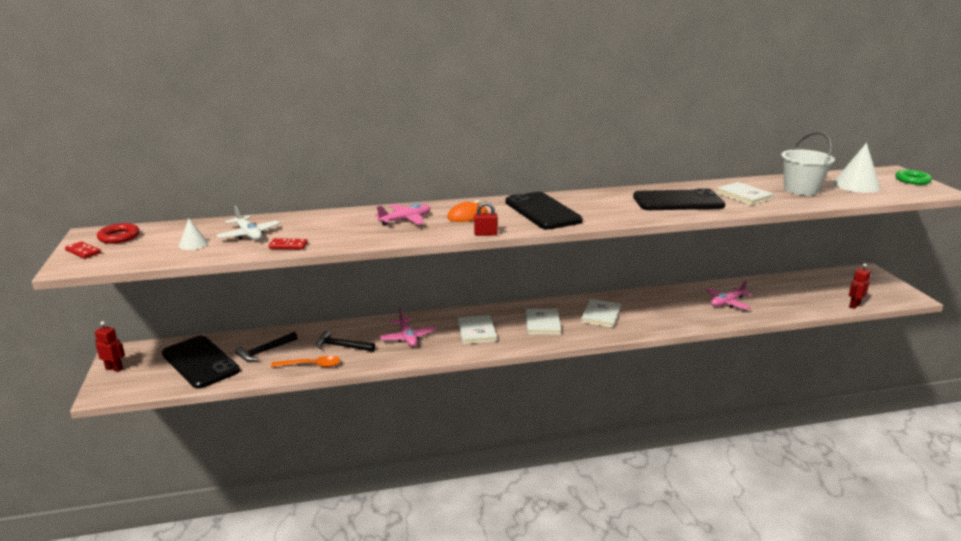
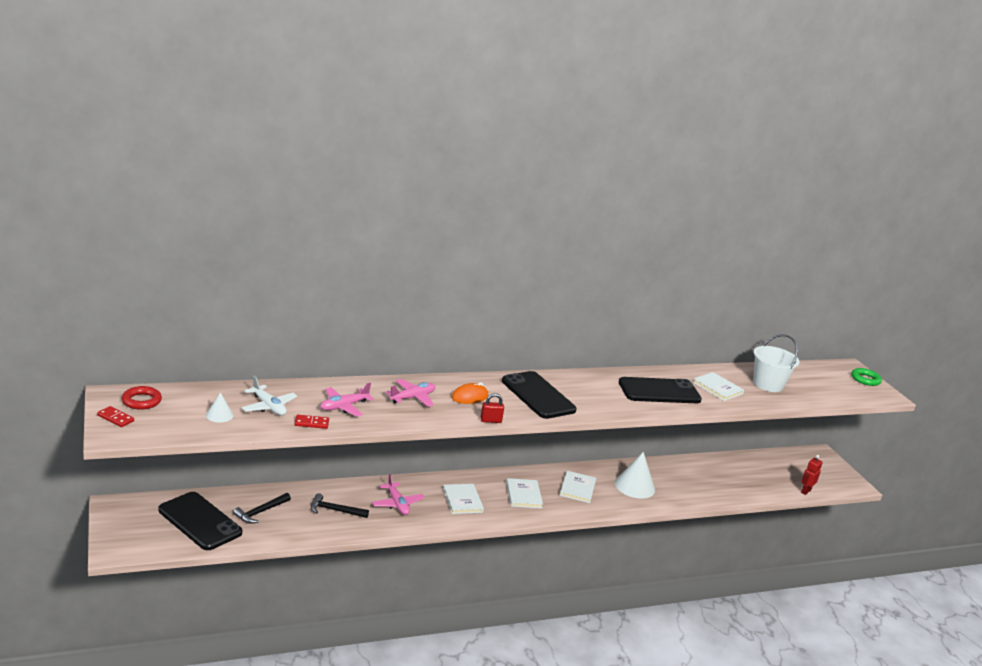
camera: 10 degrees left, 0 degrees up
red robot [95,321,125,372] -> none
orange spoon [271,356,340,367] -> none
pink plane [705,281,752,310] -> pink plane moved to [321,383,374,417]
white cone [833,143,881,193] -> white cone moved to [615,452,655,499]

